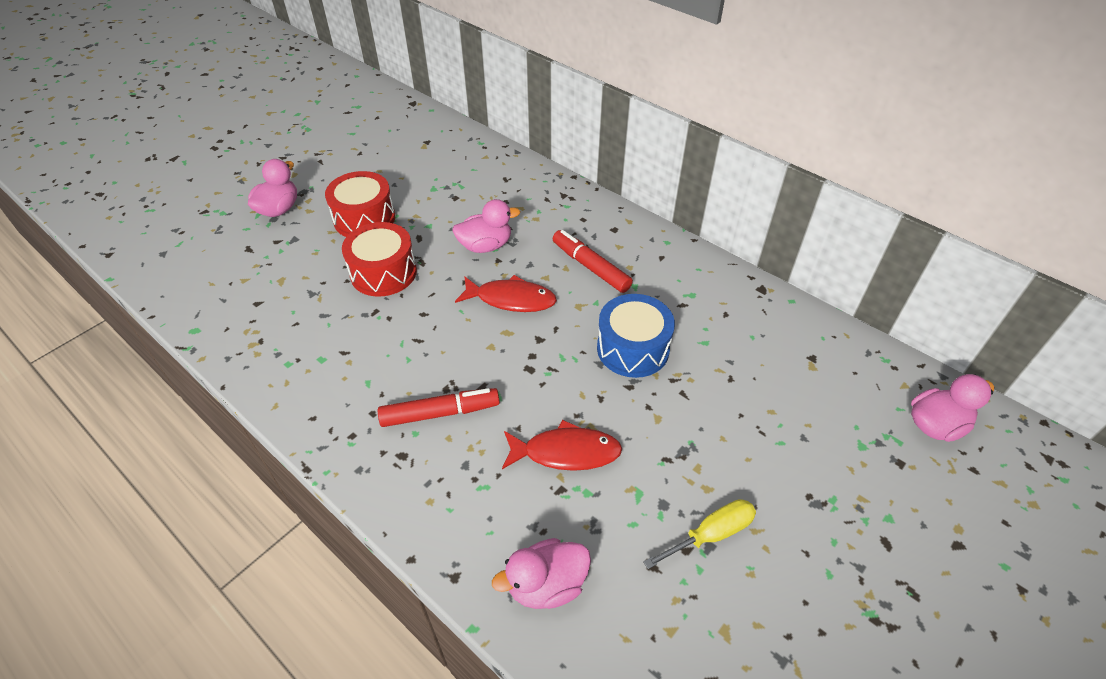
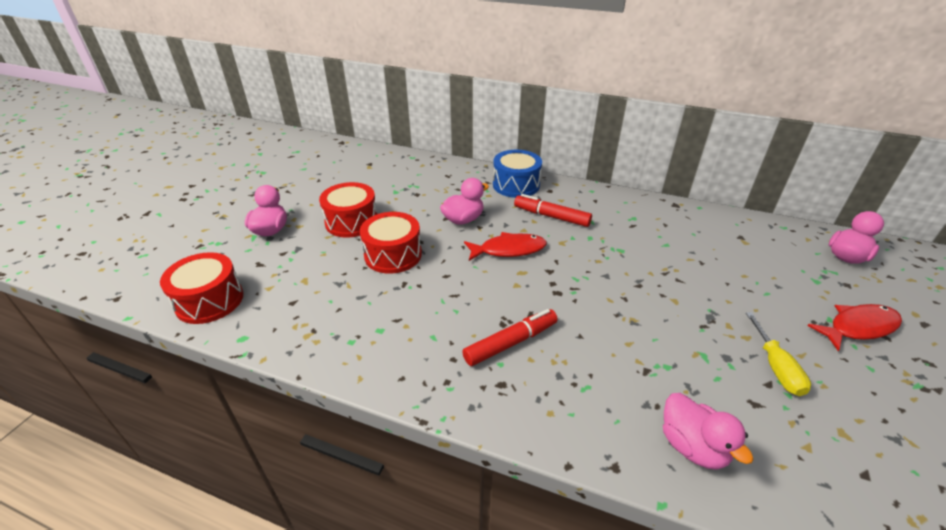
camera: 20 degrees left, 10 degrees down
pink duck [492,538,591,609] -> pink duck turned 75 degrees counterclockwise [663,393,753,470]
red fish [502,420,622,471] -> red fish moved to [807,304,902,351]
blue drum [597,294,675,378] -> blue drum moved to [493,150,542,198]
yellow screwdriver [643,499,756,569] -> yellow screwdriver turned 135 degrees clockwise [746,312,811,396]
none -> red drum [160,252,243,324]

